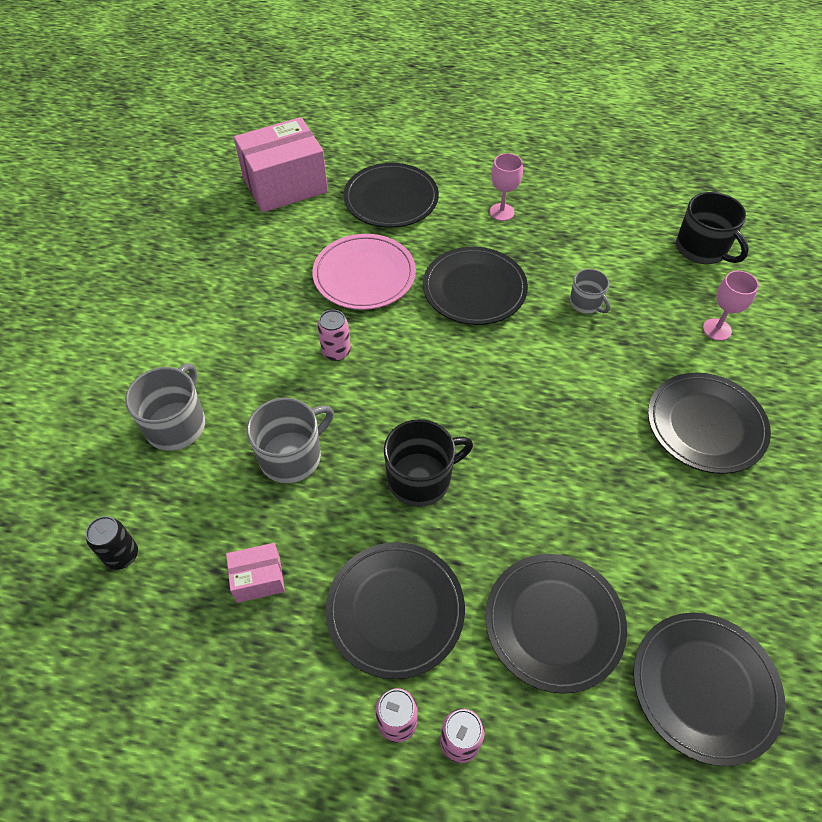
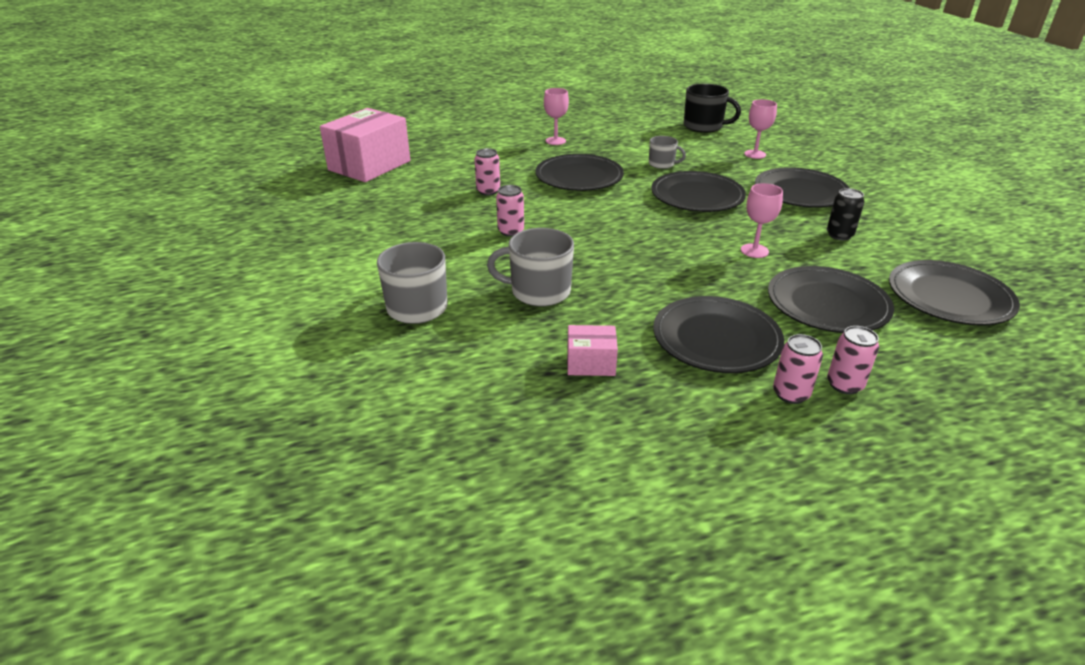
camera: 30 degrees left, 20 degrees down
black can [86,516,138,570] -> black can moved to [827,188,864,240]
pink box [226,543,285,603] -> pink box turned 45 degrees clockwise [567,325,618,376]
grey mug [247,398,334,483] -> grey mug turned 105 degrees counterclockwise [487,228,574,306]
pink plate [312,234,416,310] -> pink can [475,148,500,195]
black plate [343,163,439,228] -> black plate moved to [651,171,746,212]
black mug [384,419,473,506] -> none
none -> pink goblet [741,183,783,258]

